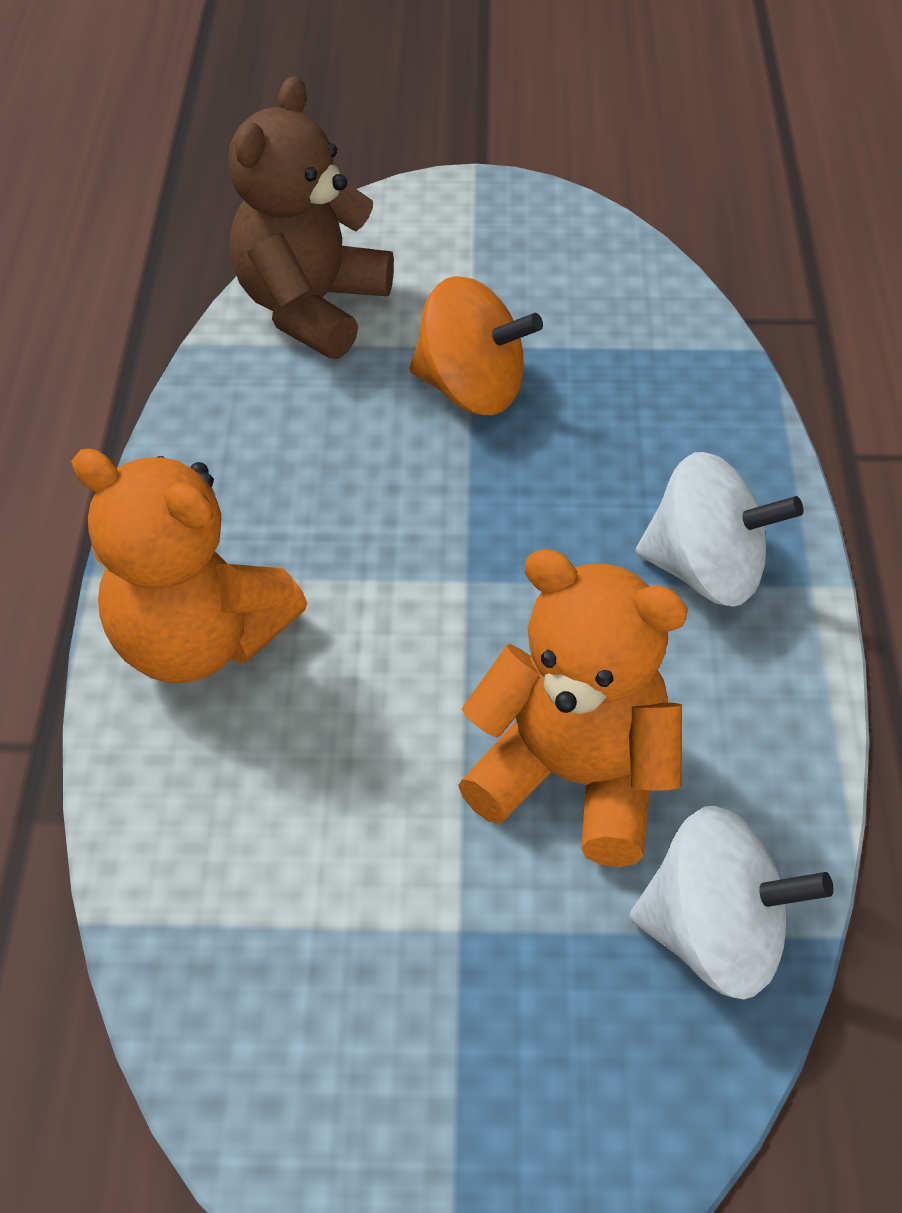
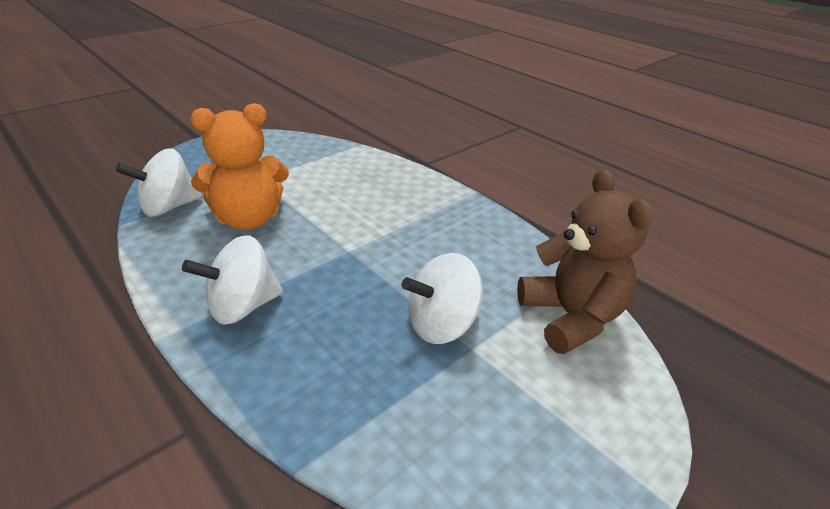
camera: 135 degrees right, 15 degrees down
orange teddy bear [71,449,307,683] -> none
orange spinning top [410,276,543,415] -> white spinning top [402,253,483,344]

